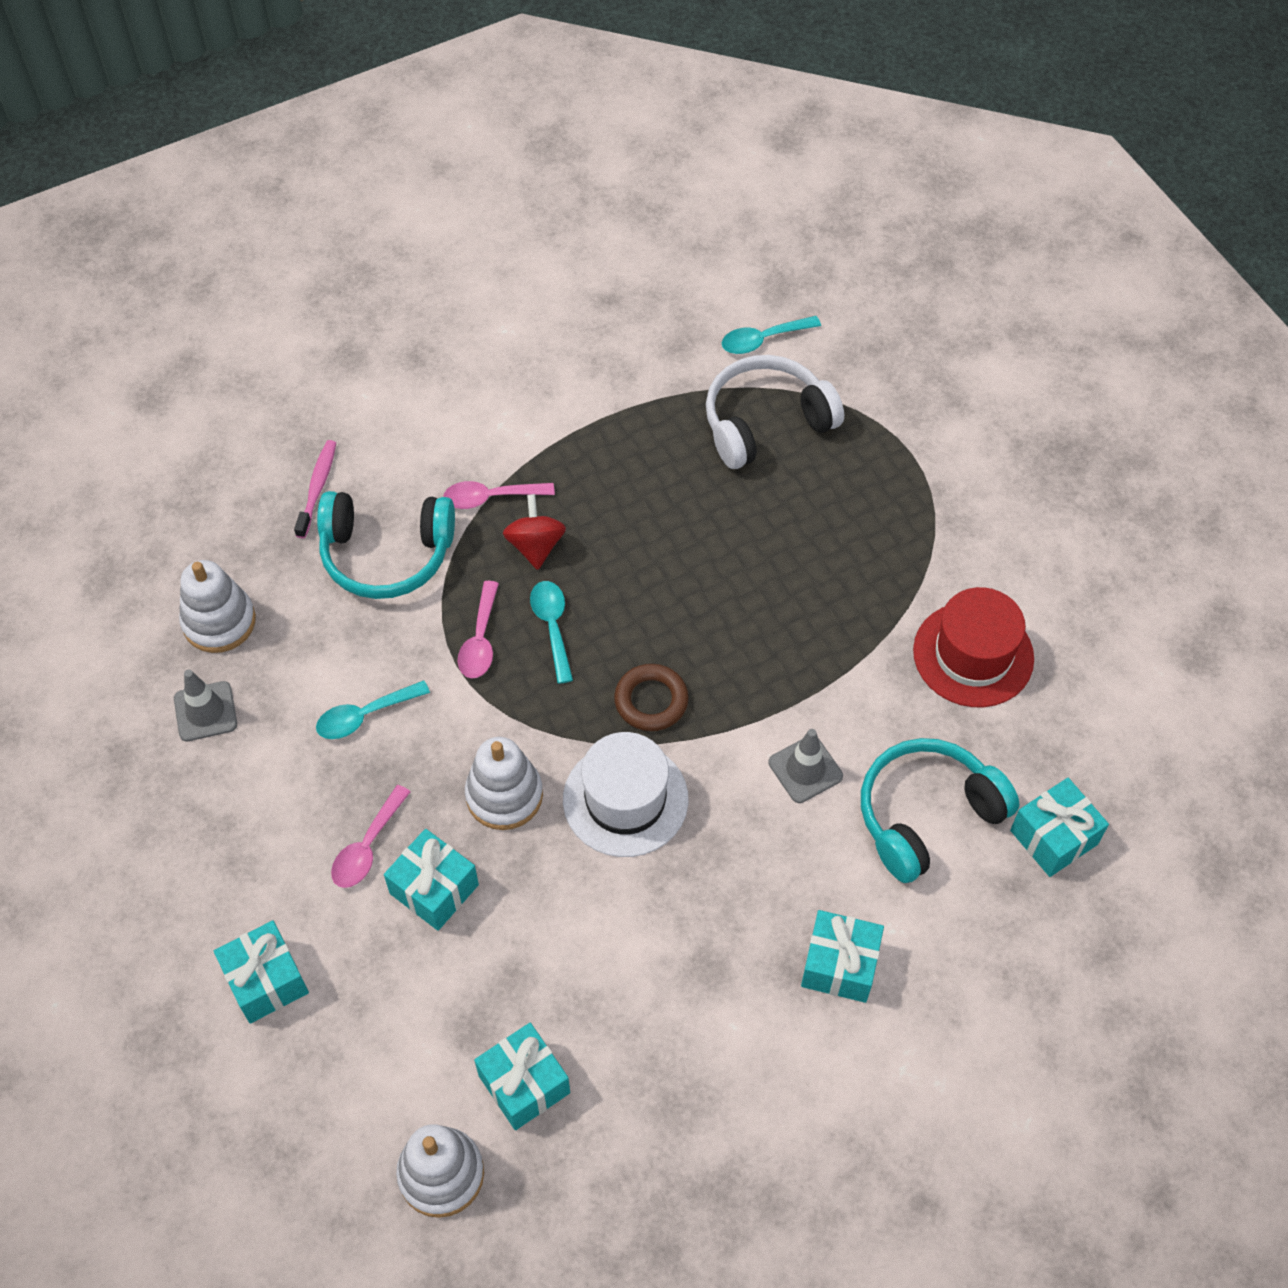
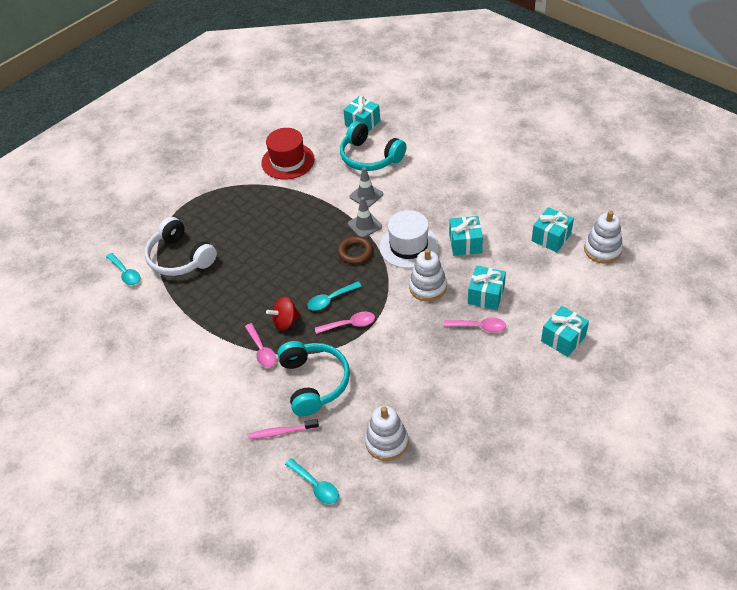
camera: 105 degrees left, 10 degrees down
grey traffic cone [174,669,237,742] -> grey traffic cone moved to [348,197,382,238]
turquoise spoon [316,680,430,739] -> turquoise spoon moved to [285,458,339,504]
turquoise gift [801,910,884,1003] -> turquoise gift moved to [449,216,483,256]

